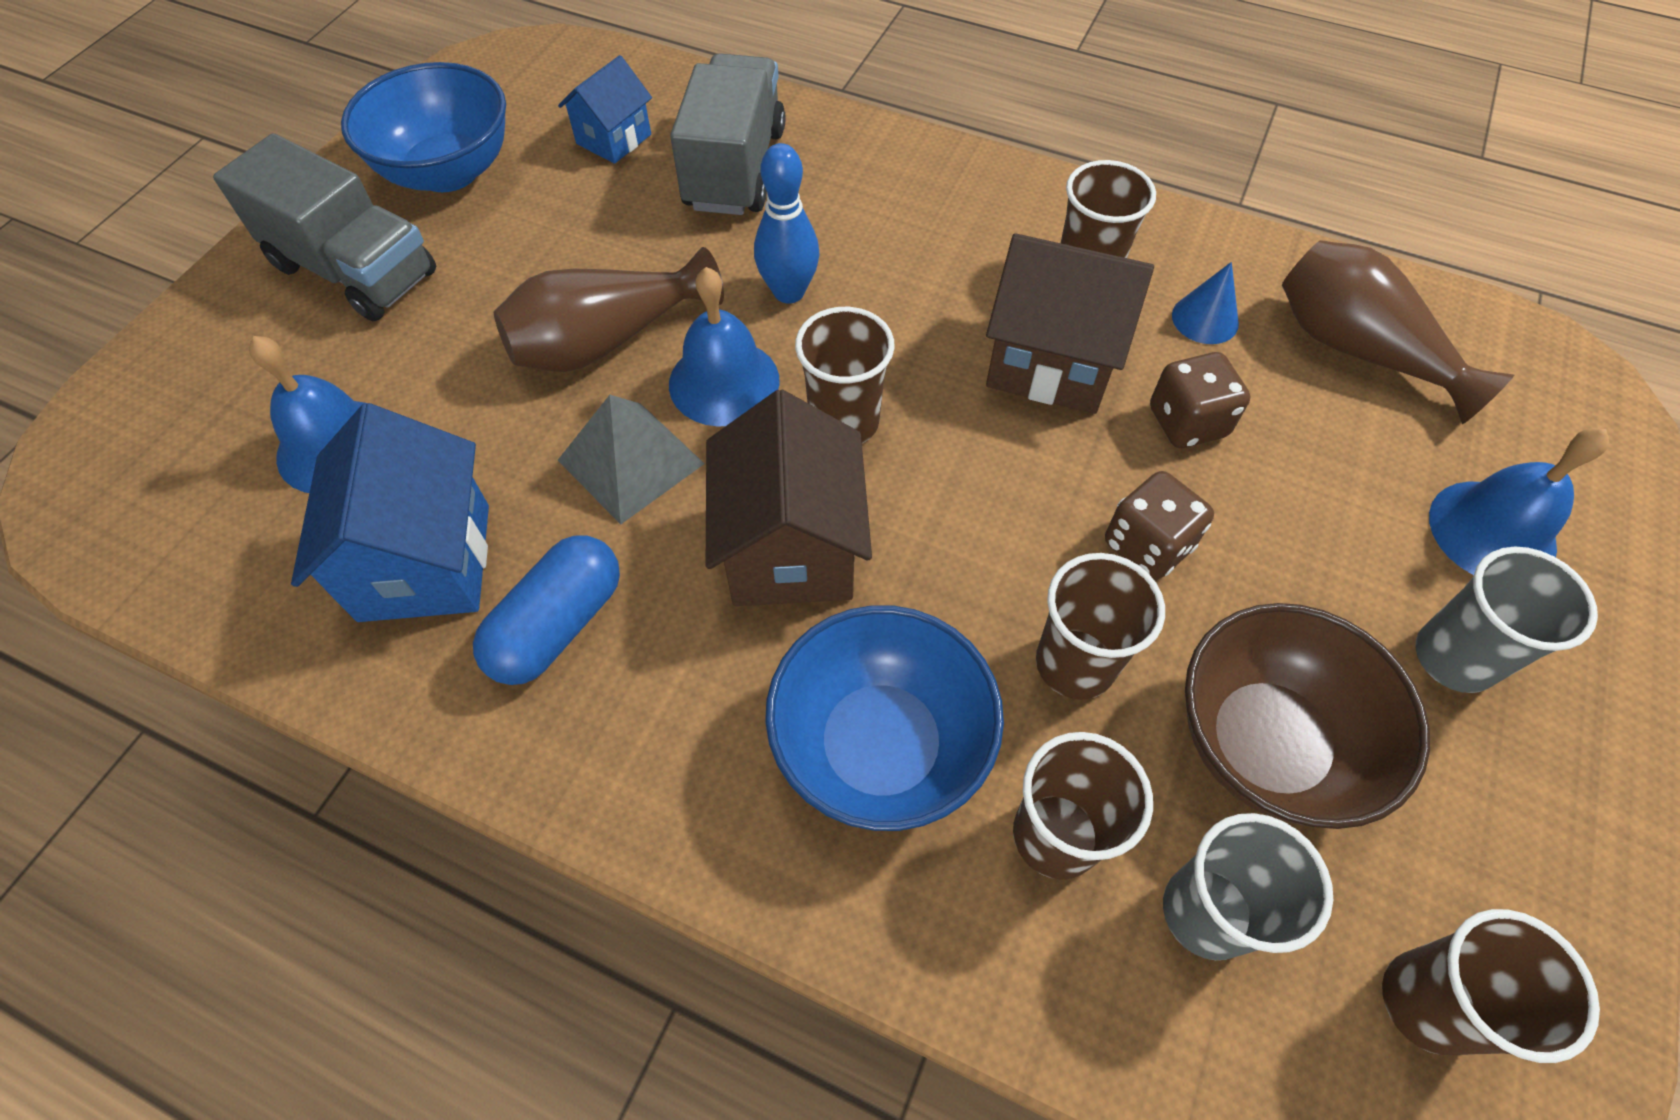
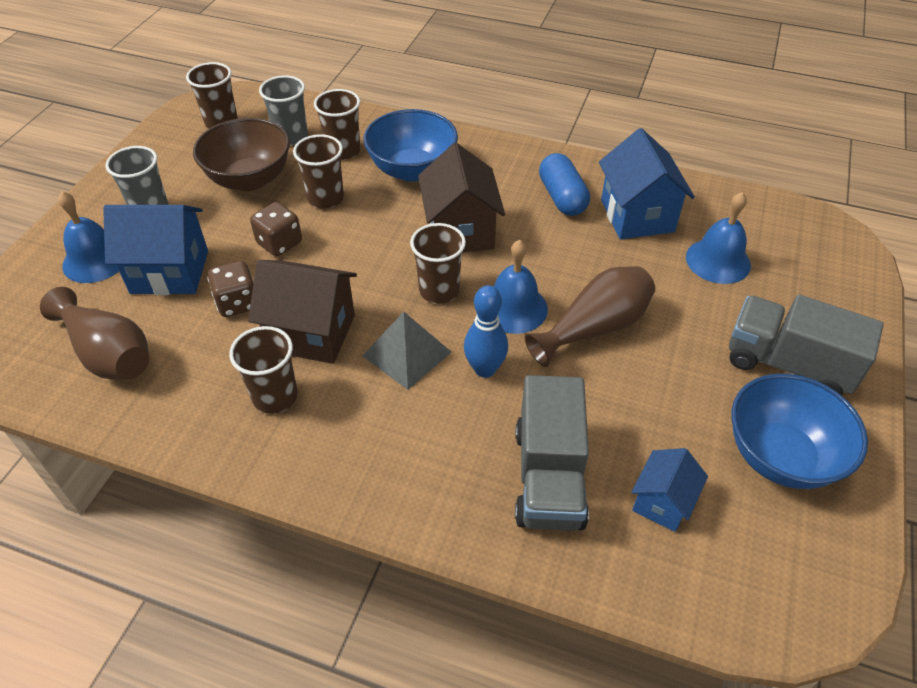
camera: 175 degrees right, 10 degrees down
blue capsule [473,535,620,685] -> blue capsule turned 45 degrees counterclockwise [539,153,590,216]
grey pyramid [558,395,705,525] -> grey pyramid moved to [363,312,451,390]
blue cone [1172,262,1239,344] -> none
none -> blue house [103,205,208,295]

